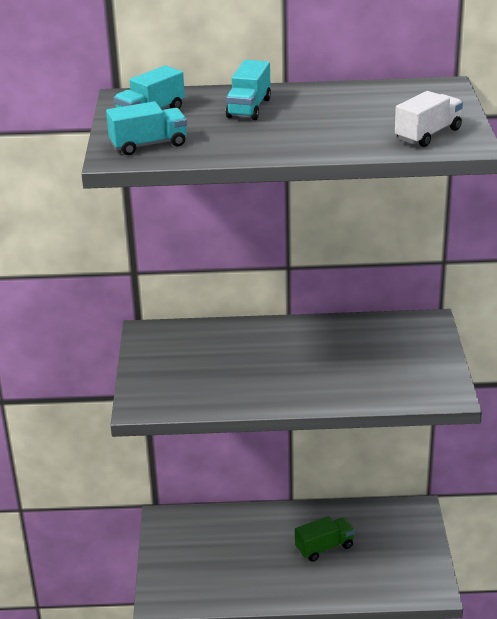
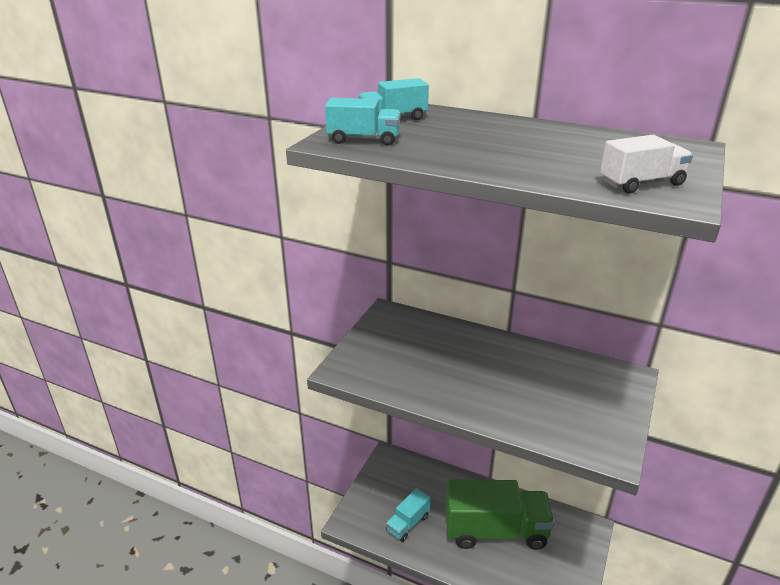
camera: 25 degrees right, 0 degrees up
turquoise truck [226,60,271,120] -> turquoise truck moved to [386,488,430,542]
green truck [295,516,355,562] -> green truck [445,480,555,550], size x2.08

